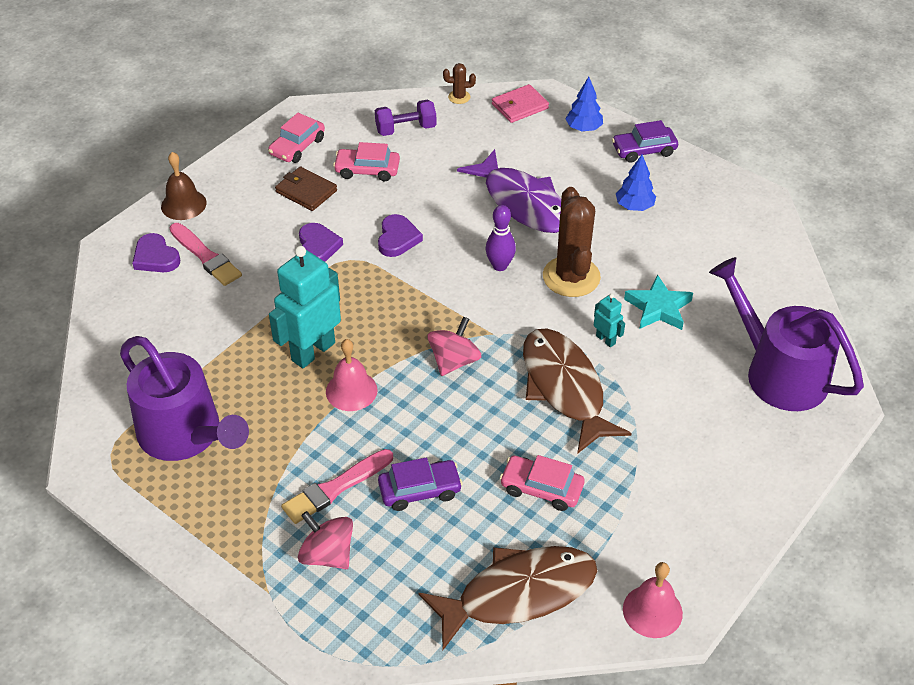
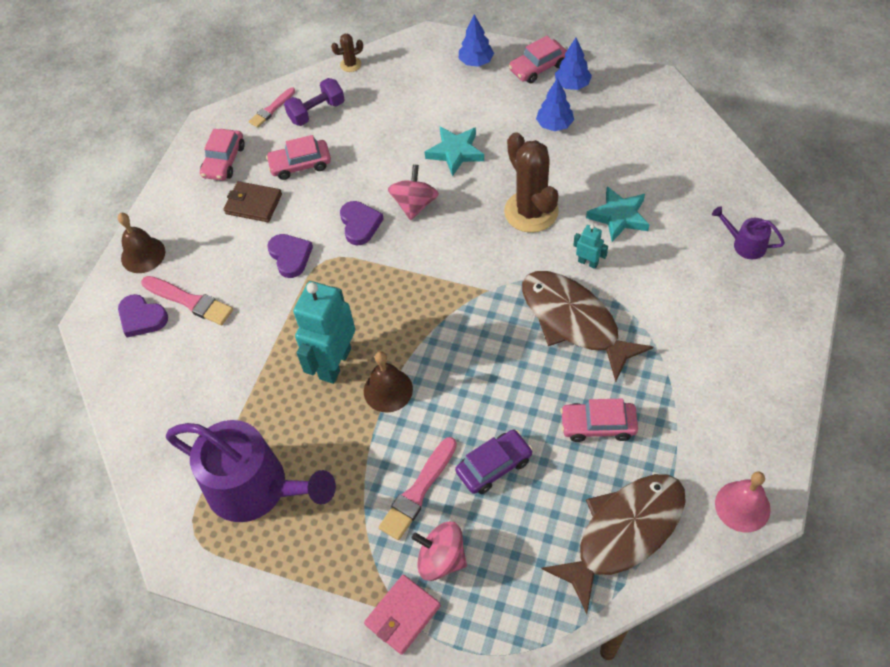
camera: 15 degrees left, 10 degrees up
pink bell [326,339,377,411] -> brown bell [364,351,413,413]
pink spinning top [427,316,481,376] -> pink spinning top moved to [388,164,439,220]
purple fish [457,149,561,233] -> turquoise star [425,126,484,176]
purple bowling pin [486,205,516,271] -> none
pink wallet [492,84,549,123] -> pink wallet moved to [364,575,441,655]
purple car [612,120,678,163] -> pink car [509,36,567,83]
purple watering can [709,257,864,411] -> purple watering can [712,206,785,259], size x0.44
none -> pink brush [249,87,295,128]
none -> blue tree [555,38,592,90]

